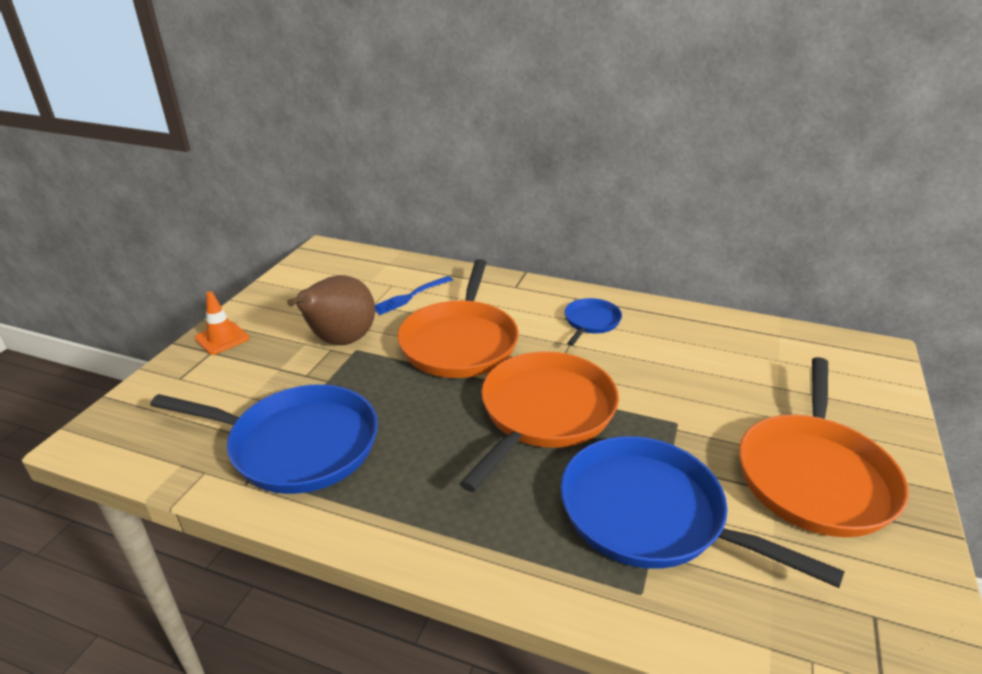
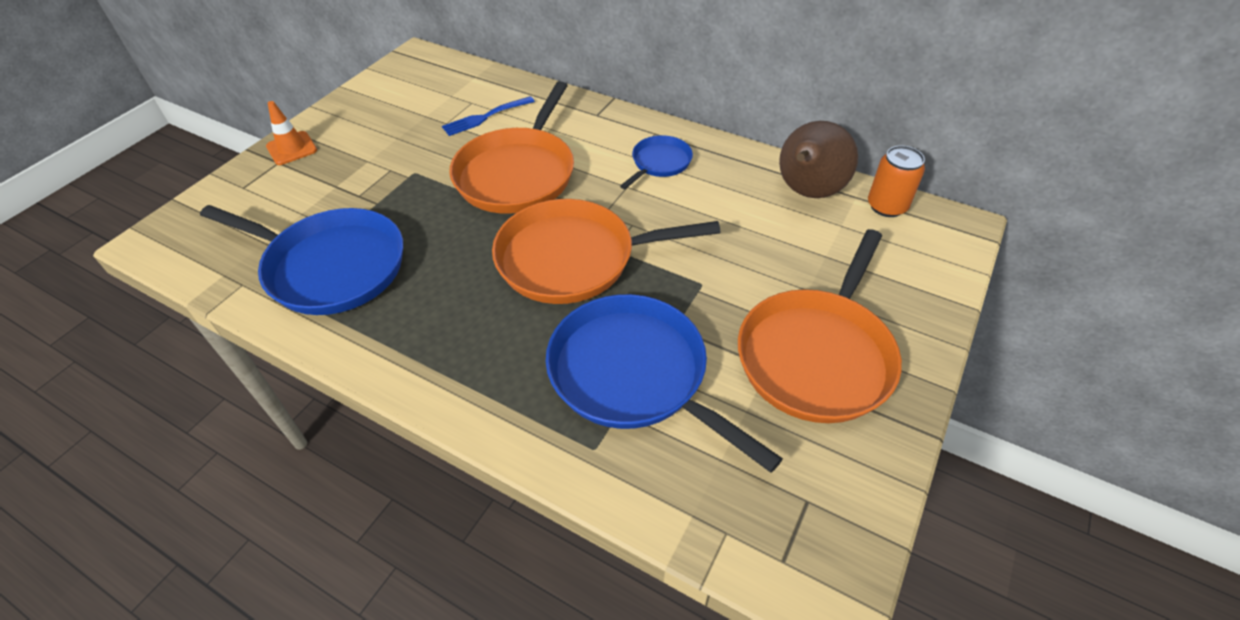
camera: 10 degrees right, 15 degrees up
brown pear [287,275,375,345] -> brown pear moved to [779,121,858,198]
orange pan [459,351,619,492] -> orange pan turned 135 degrees counterclockwise [492,199,721,304]
none -> orange can [868,145,925,217]

